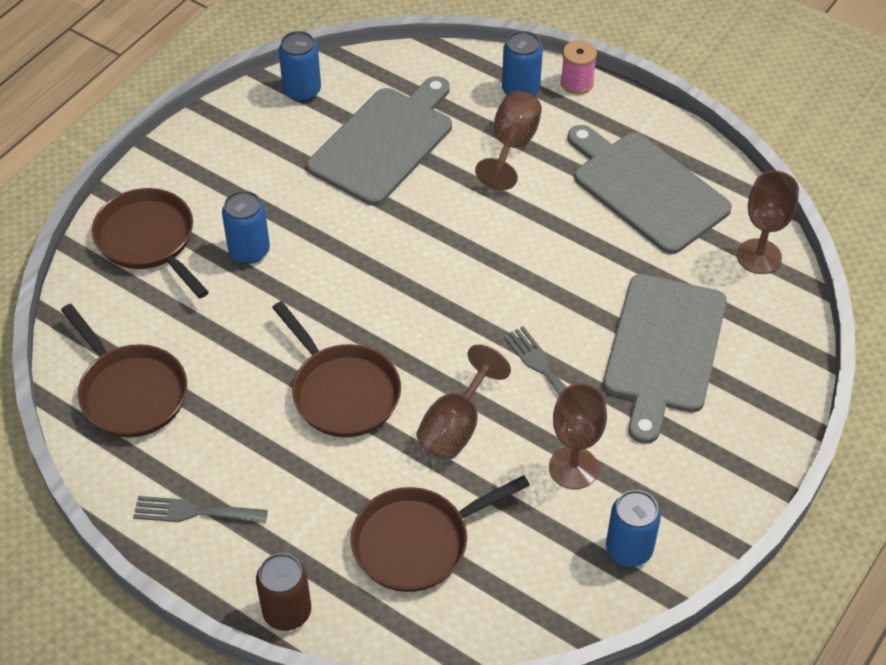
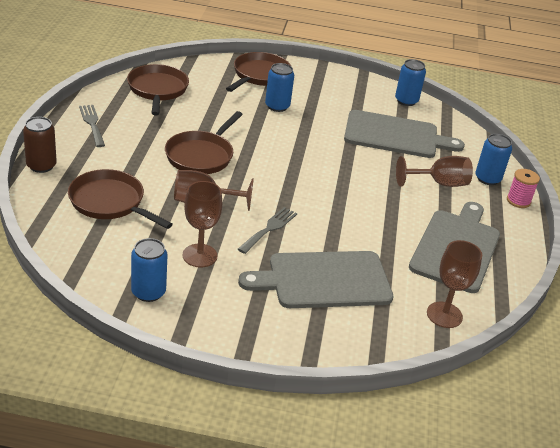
camera: 60 degrees right, 15 degrees down
brown pan [61,304,187,438] -> brown pan turned 150 degrees clockwise [127,64,189,116]

